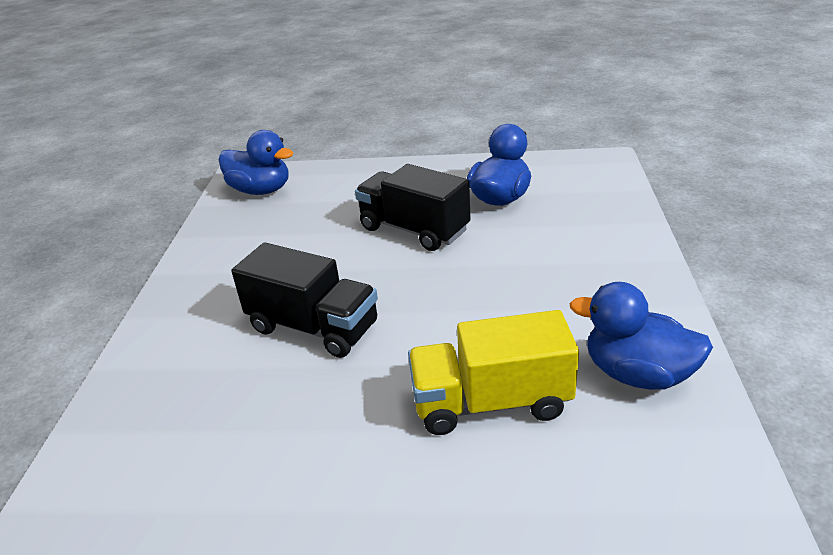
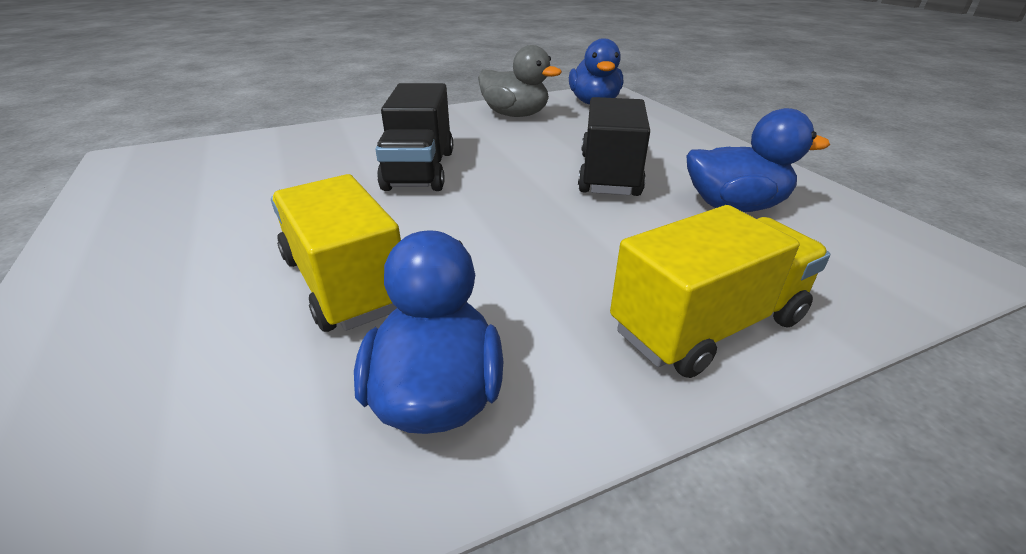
camera: 60 degrees right, 0 degrees up
none -> grey duck [478,45,562,117]
none -> yellow truck [610,205,830,378]

